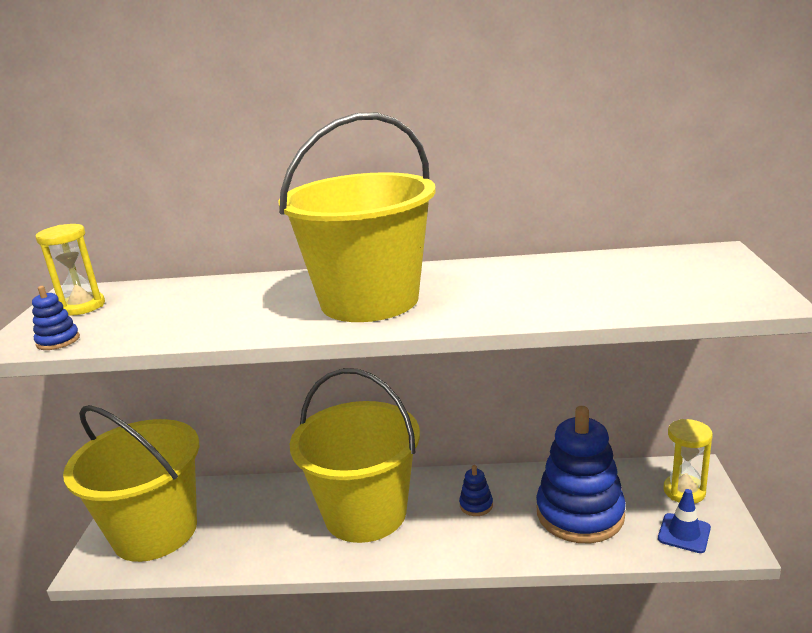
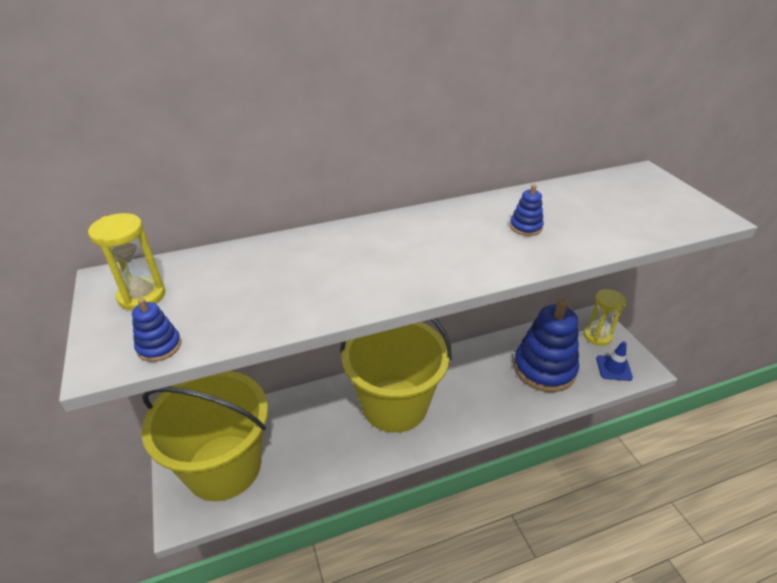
camera: 25 degrees left, 15 degrees up
yellow bucket [279,113,436,322] -> none
blue stacking toy [459,465,493,516] -> blue stacking toy moved to [510,184,544,236]

